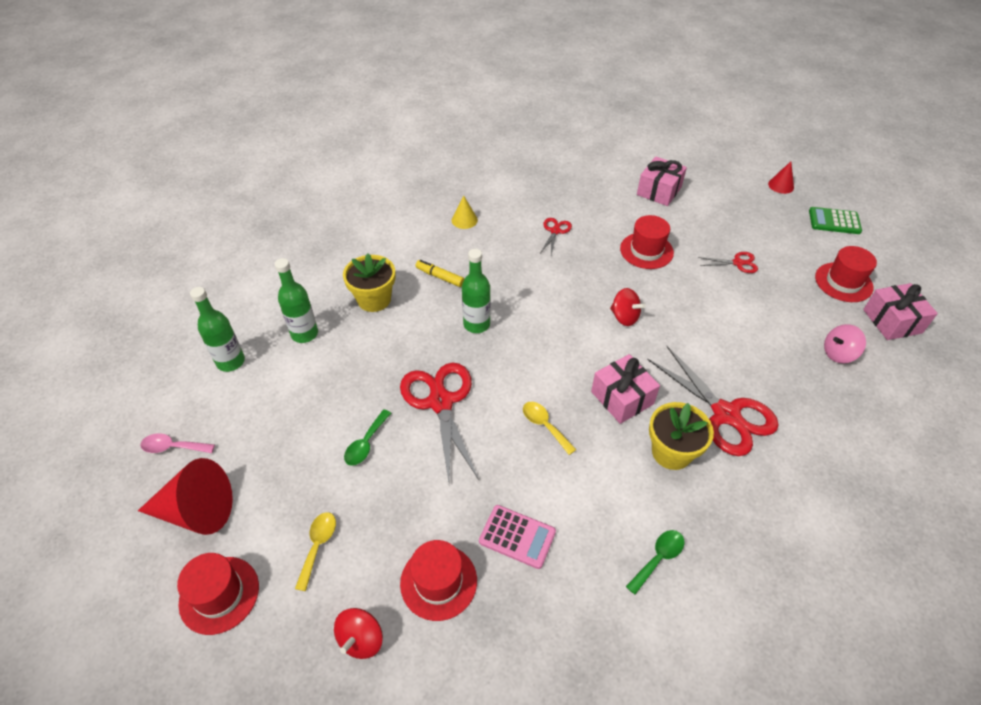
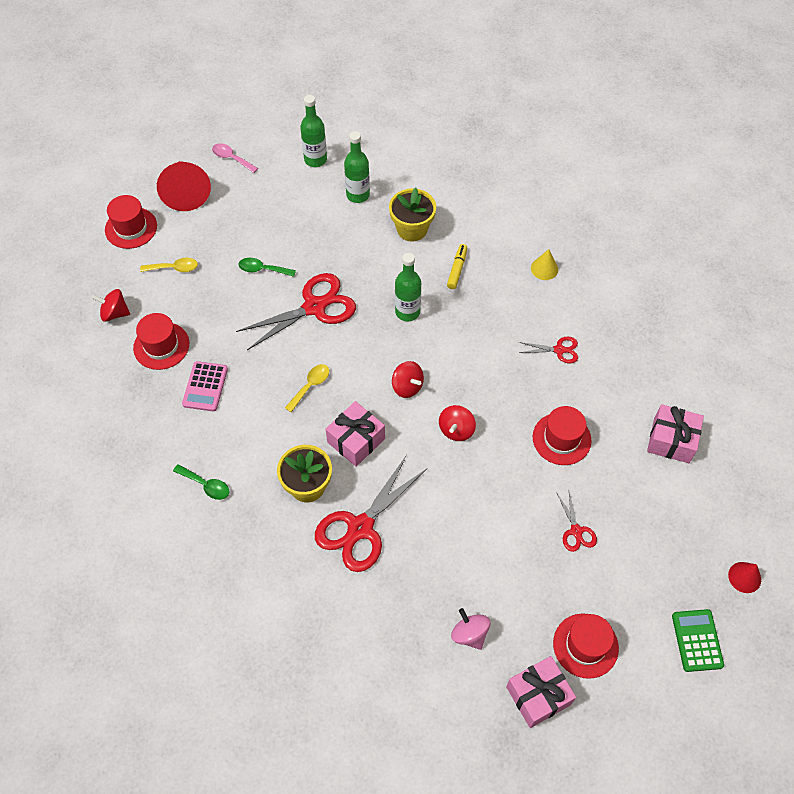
camera: 75 degrees right, 10 degrees up
pink spoon [140,433,215,453] -> pink spoon turned 45 degrees counterclockwise [212,143,258,173]
none -> red spinning top [392,361,424,398]

